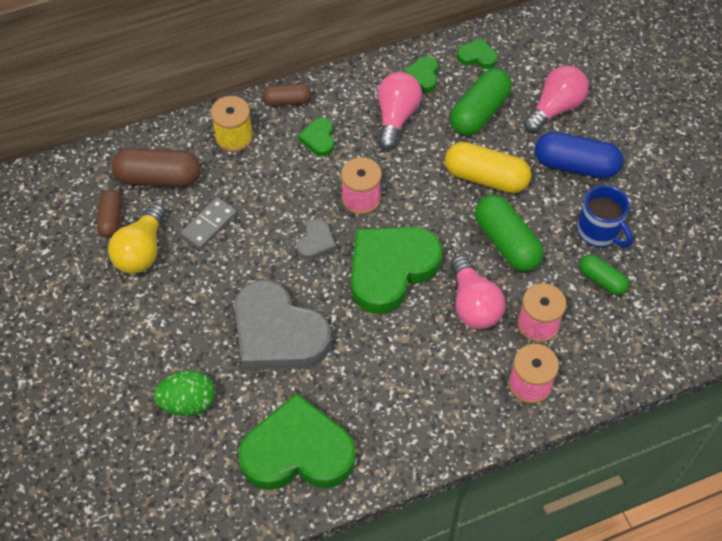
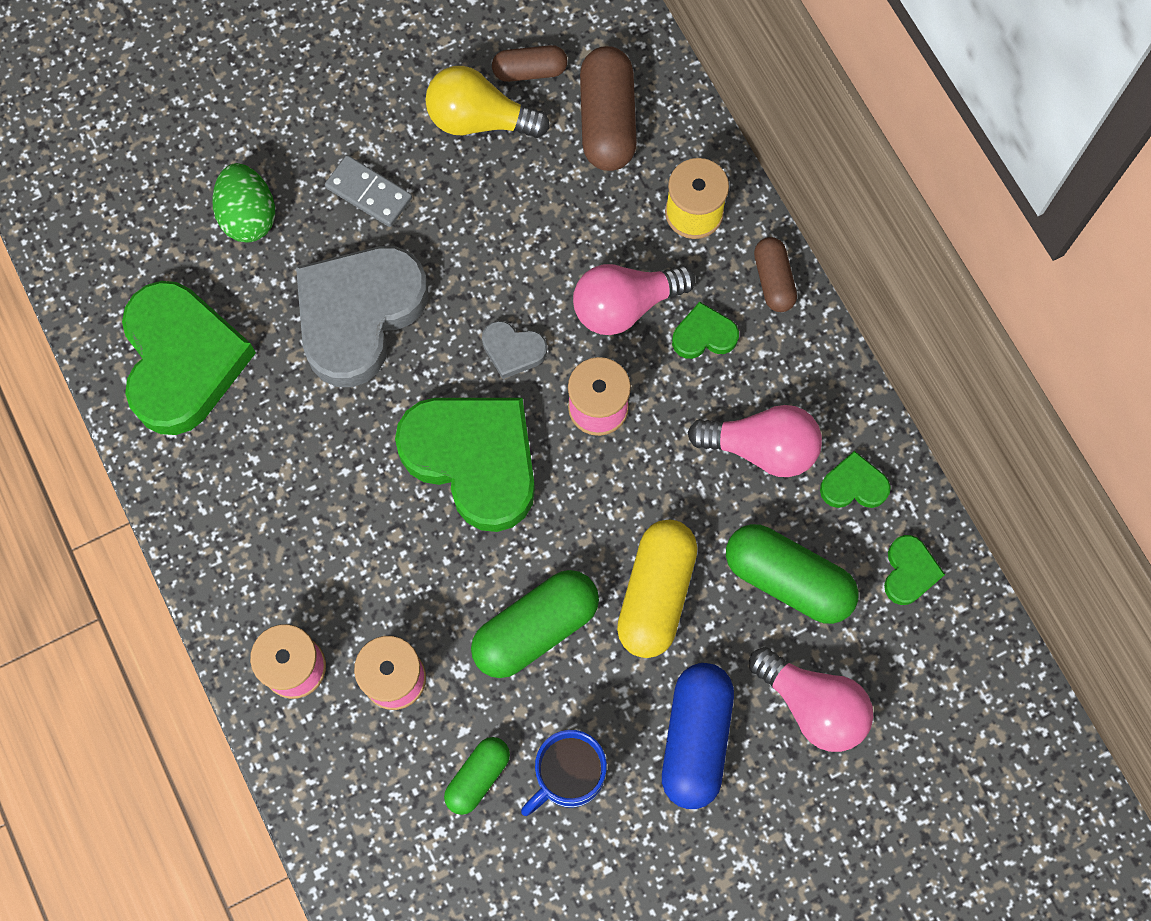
camera: 85 degrees right, 15 degrees up
grey domino [180,197,237,249] -> grey domino moved to [325,155,412,227]
pink light bulb [451,255,506,329] -> pink light bulb moved to [573,264,695,335]

